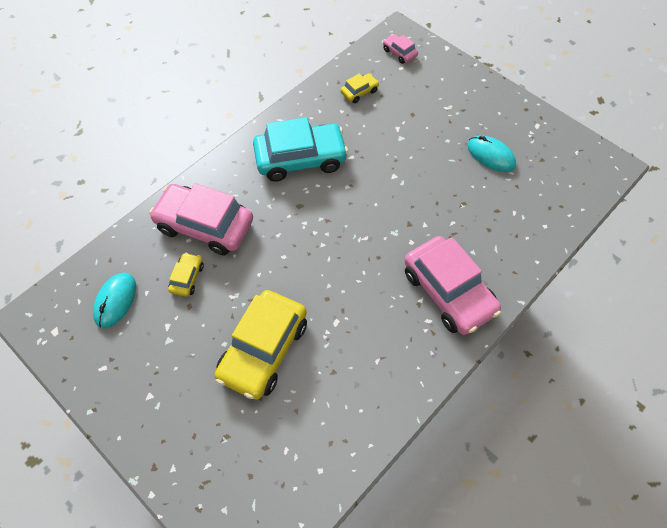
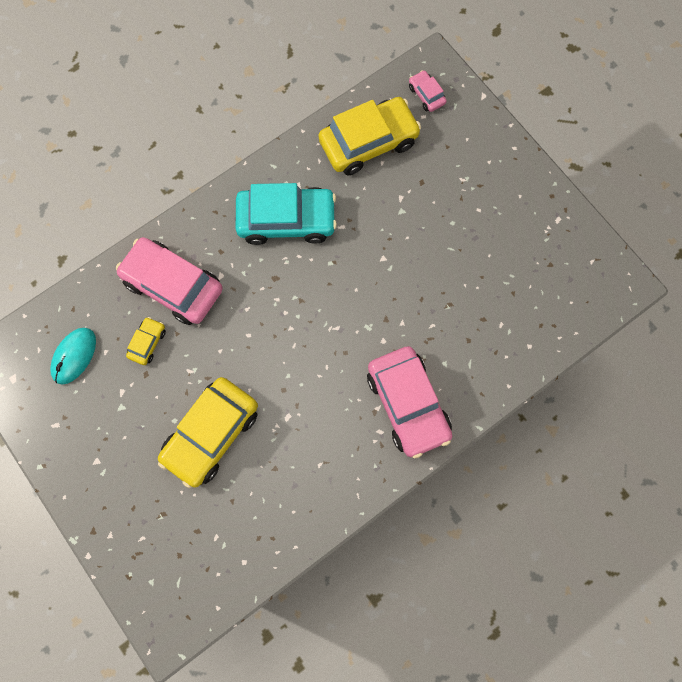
camera: 10 degrees right, 15 degrees up
yellow car [340,73,379,103] -> yellow car [319,97,421,175], size x2.21
turquoise mouse [467,136,516,172] -> none

